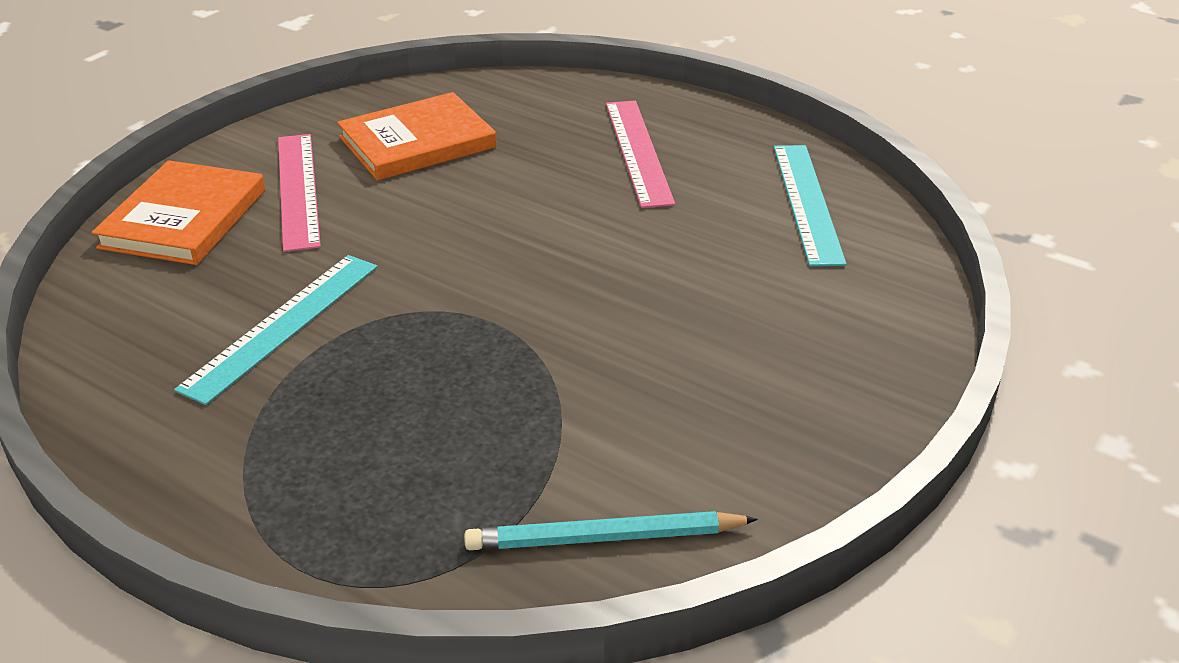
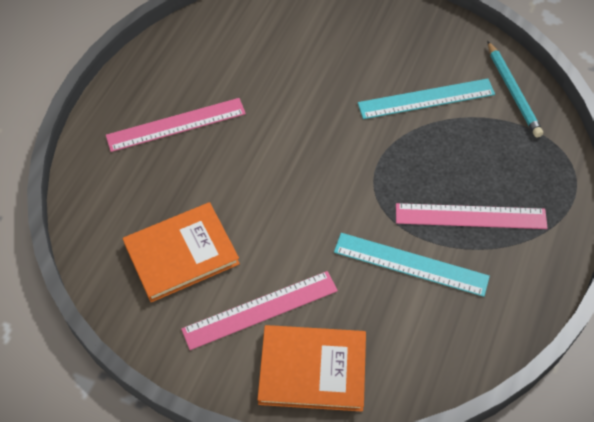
camera: 100 degrees left, 20 degrees up
orange book [337,92,497,181] -> orange book turned 75 degrees counterclockwise [123,202,240,302]
turquoise ruler [774,145,847,266] -> turquoise ruler moved to [358,78,495,119]
none -> pink ruler [396,203,548,229]

